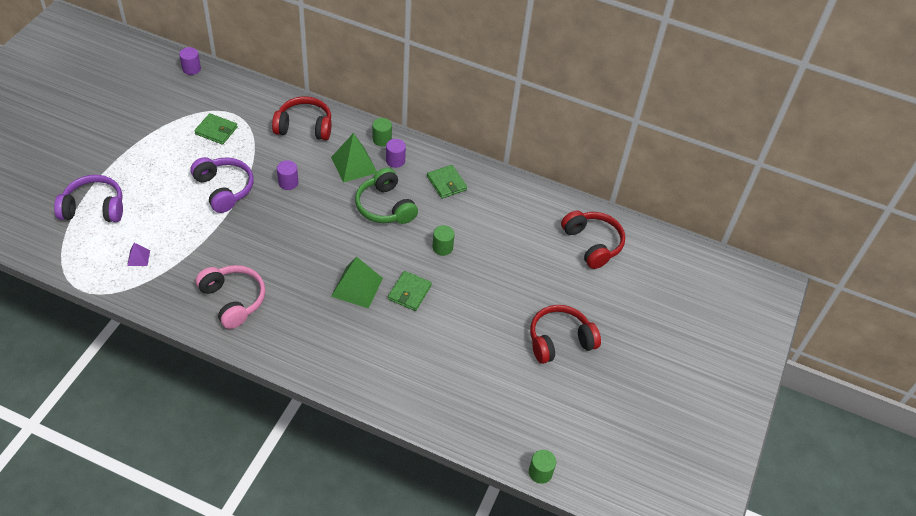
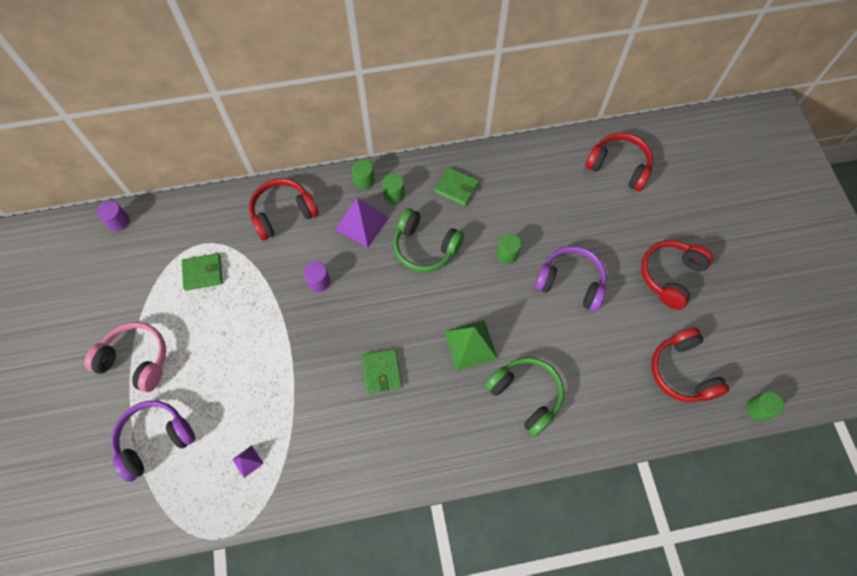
camera: 30 degrees left, 15 degrees up
purple headphones [190,157,254,213] -> purple headphones moved to [535,246,607,311]
pink headphones [196,265,265,329] -> pink headphones moved to [84,322,166,392]
green pyramid [331,133,377,183] -> purple pyramid [335,198,389,248]
purple cylinder [386,139,406,168] -> green cylinder [382,173,405,204]
green wallet [388,271,432,311] -> green wallet moved to [362,349,402,394]
none -> green headphones [485,357,564,437]
none -> red headphones [651,328,729,402]

